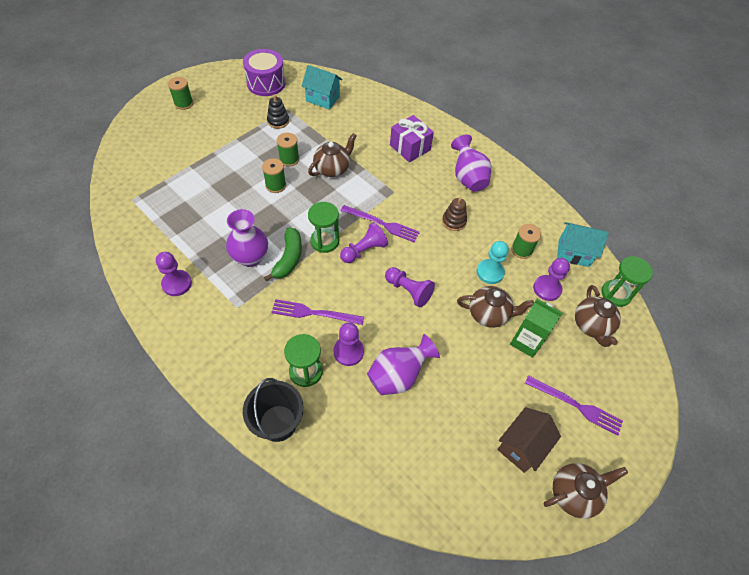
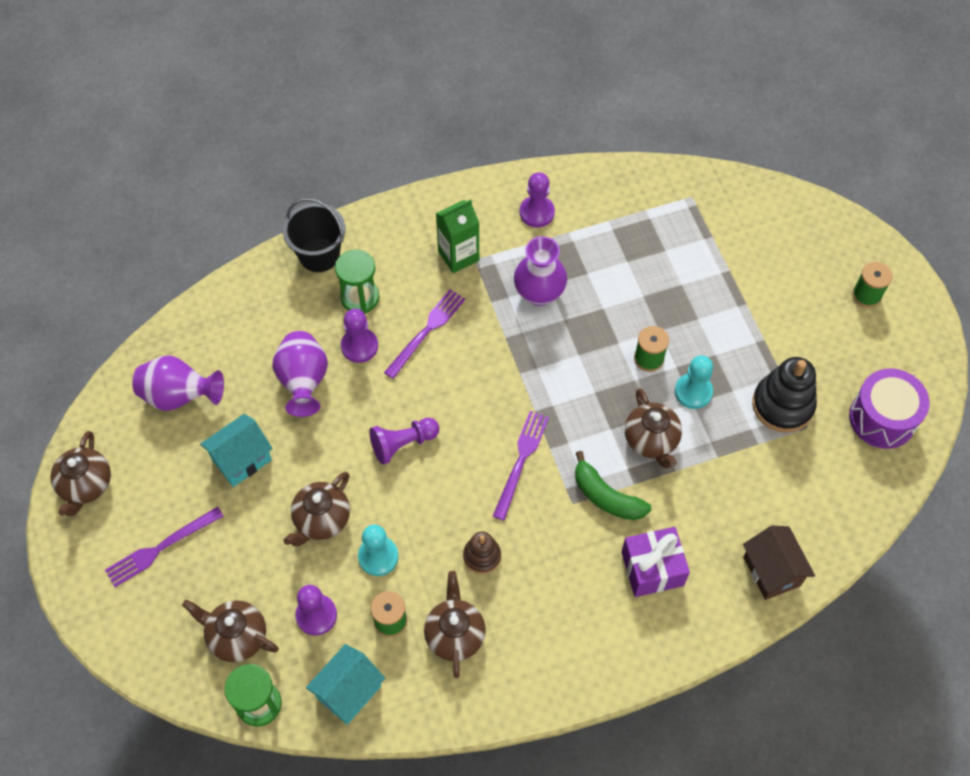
camera: 120 degrees right, 5 degrees up
green banana [264,227,302,281] -> green banana moved to [575,451,651,520]
black stacking toy [267,94,289,129] -> black stacking toy [752,357,817,433], size x1.73
green spool [277,133,299,167] -> turquoise pawn [675,355,713,409]
turquoise house [302,65,343,110] -> turquoise house moved to [200,414,273,487]
green hourglass [308,202,339,253] -> none
purple pawn [340,222,388,263] -> none
purple fork [341,205,420,243] -> purple fork turned 150 degrees clockwise [493,411,549,521]
purple vase [451,135,492,192] -> purple vase moved to [132,356,224,411]
brown house [497,407,561,473] -> brown house moved to [743,526,815,600]
green carton [510,299,563,358] -> green carton moved to [436,199,479,273]
none -> brown teapot [424,571,486,678]

